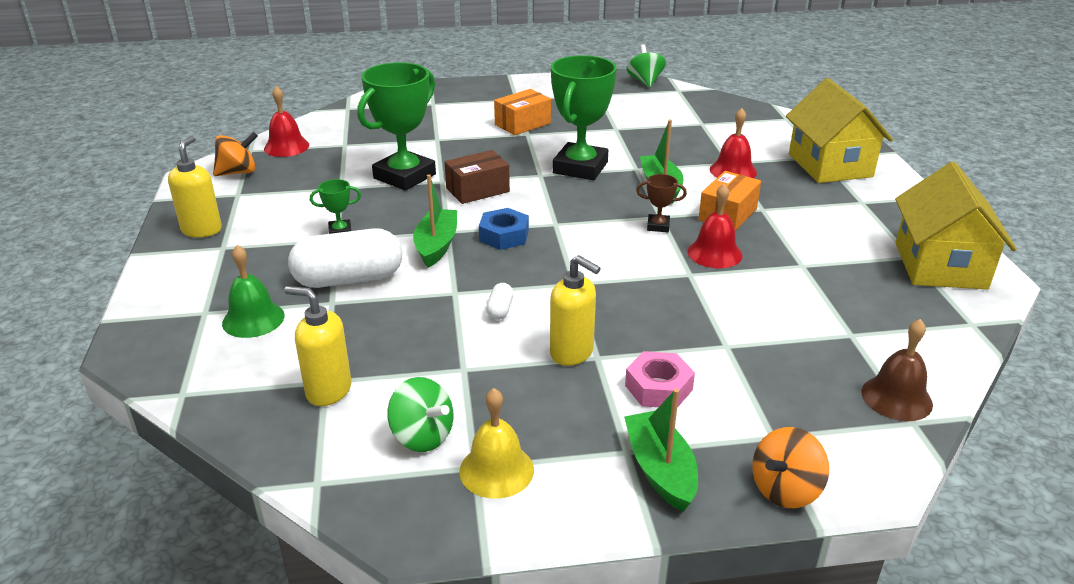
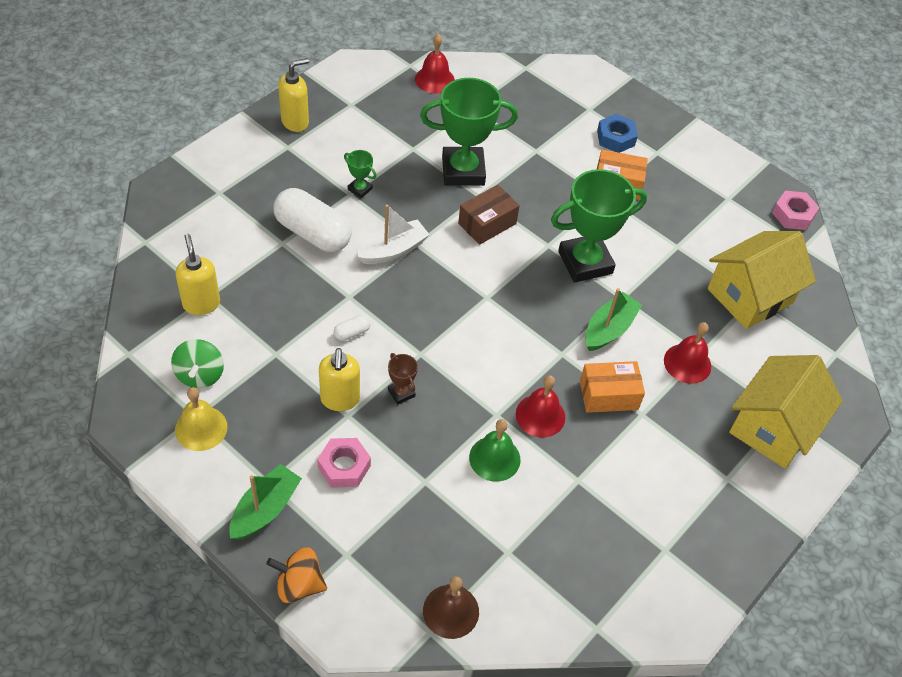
camera: 45 degrees right, 20 degrees up
orange spinning top [213,132,258,176] -> none
green bell [222,245,285,338] -> green bell moved to [469,419,521,482]
green boat [413,174,457,268] -> white boat [357,204,430,264]
brown box [445,150,510,204] -> brown box turned 60 degrees counterclockwise [458,185,520,245]
blue nut [479,208,529,250] -> blue nut moved to [597,114,638,153]
green spinning top [627,44,666,88] -> pink nut [772,190,820,230]
brown trophy [636,174,687,232] -> brown trophy moved to [388,353,418,405]
yellow house [895,162,1017,290] -> yellow house moved to [708,231,816,329]

